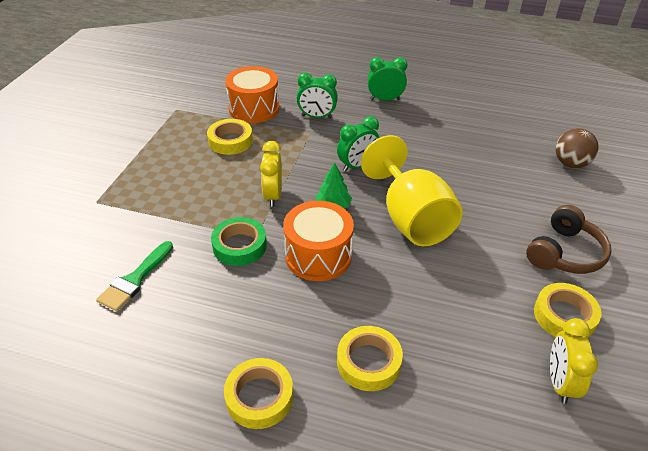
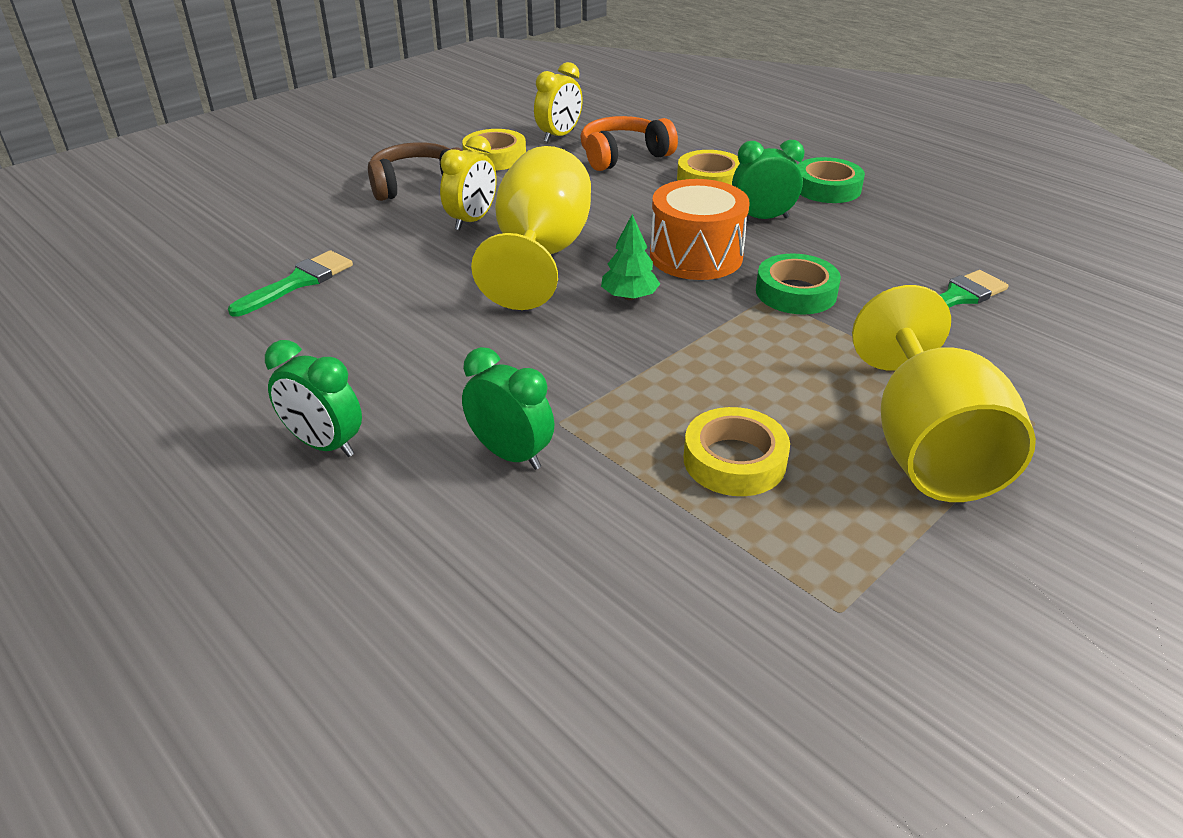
camera: 150 degrees left, 5 degrees down
yellow tape [224,358,293,429] -> green tape [798,157,865,203]
orange drum [225,66,279,123] -> none
yellow clock [260,141,282,207] -> yellow clock moved to [440,135,497,230]
green clock [337,116,379,172] -> green clock moved to [732,140,805,219]
brown ball [556,128,599,168] -> none
none -> green brush [228,250,353,317]
none -> orange headphones [580,116,678,171]
none -> yellow goblet [852,285,1036,502]

